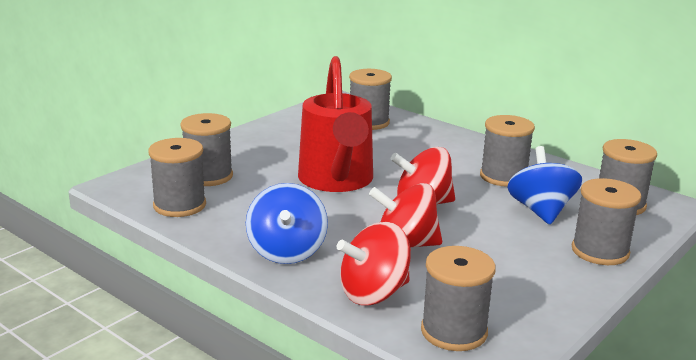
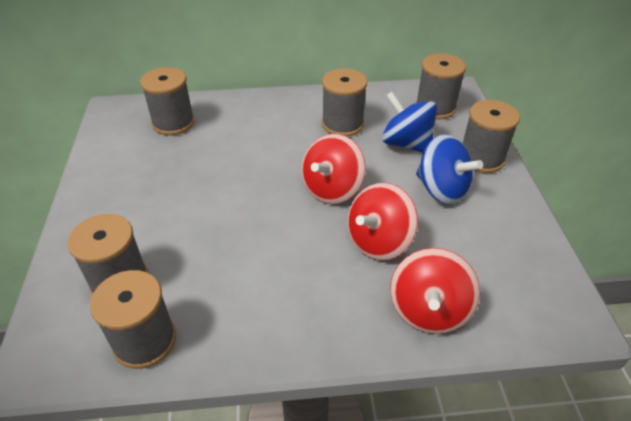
camera: 45 degrees left, 20 degrees up
blue spinning top [246,183,328,264] -> blue spinning top moved to [416,134,483,204]
red watering can [298,56,373,192] -> none
grey spool [421,246,496,351] -> none

